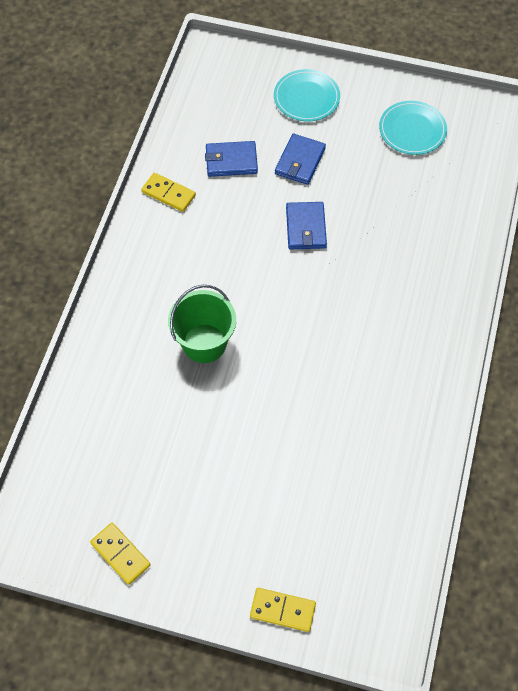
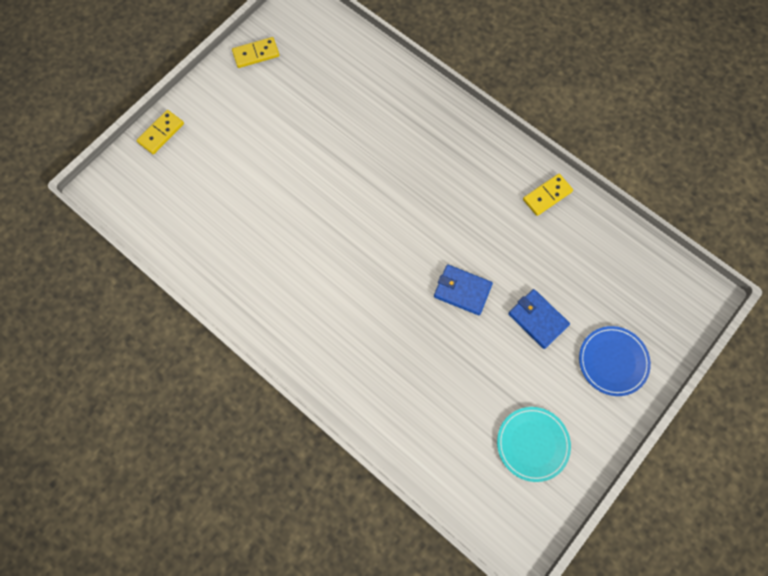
camera: 115 degrees right, 10 degrees up
green bucket [168,285,236,363] -> none
blue wallet [205,141,258,177] -> none
turquoise plate [274,69,340,121] -> blue plate [579,326,651,396]

